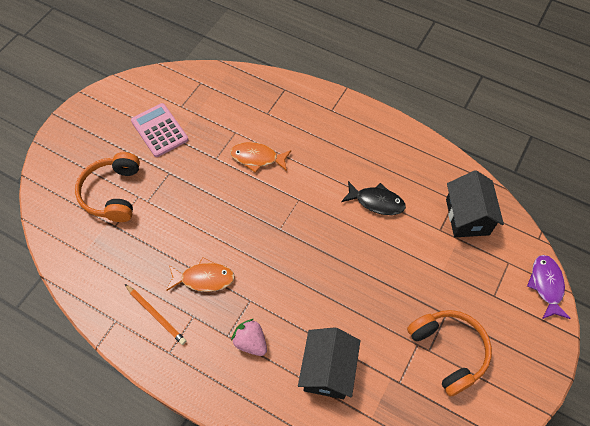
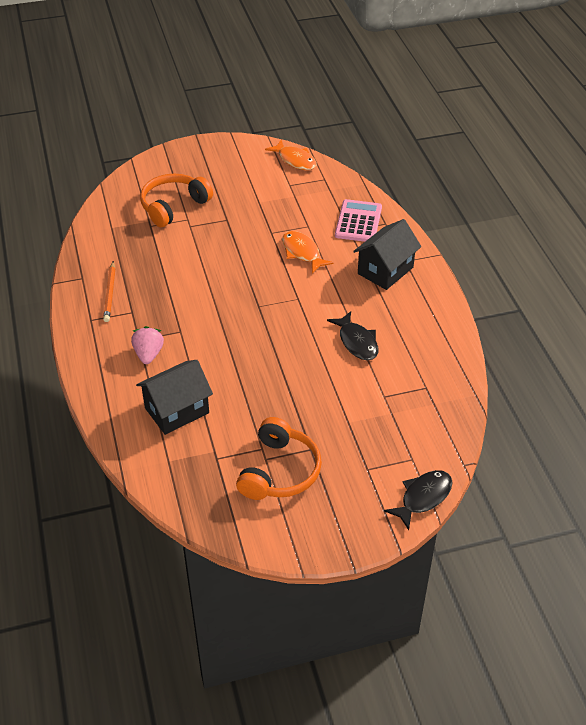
camera: 45 degrees right, 15 degrees down
pink calculator [131,103,189,157] -> pink calculator moved to [335,199,382,242]
orange fish [166,257,235,292] -> orange fish moved to [265,139,317,170]
black house [446,170,504,237] -> black house moved to [353,219,421,290]
purple fish [527,255,571,319] -> black fish [384,470,453,530]

